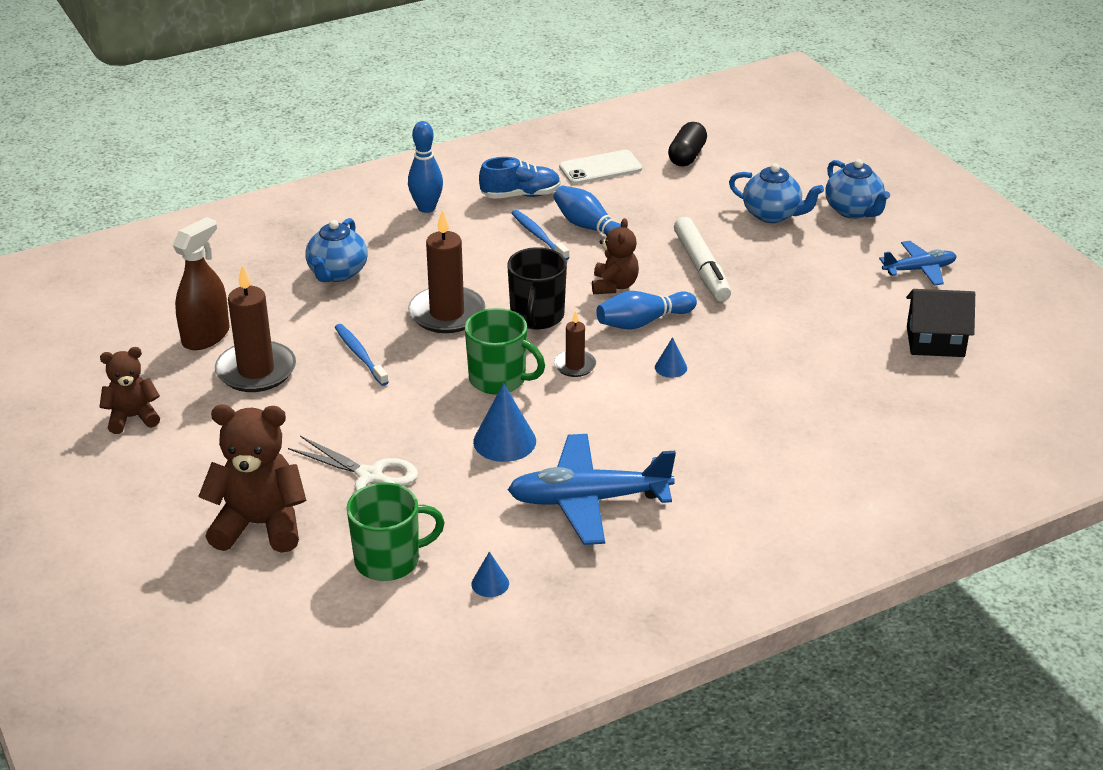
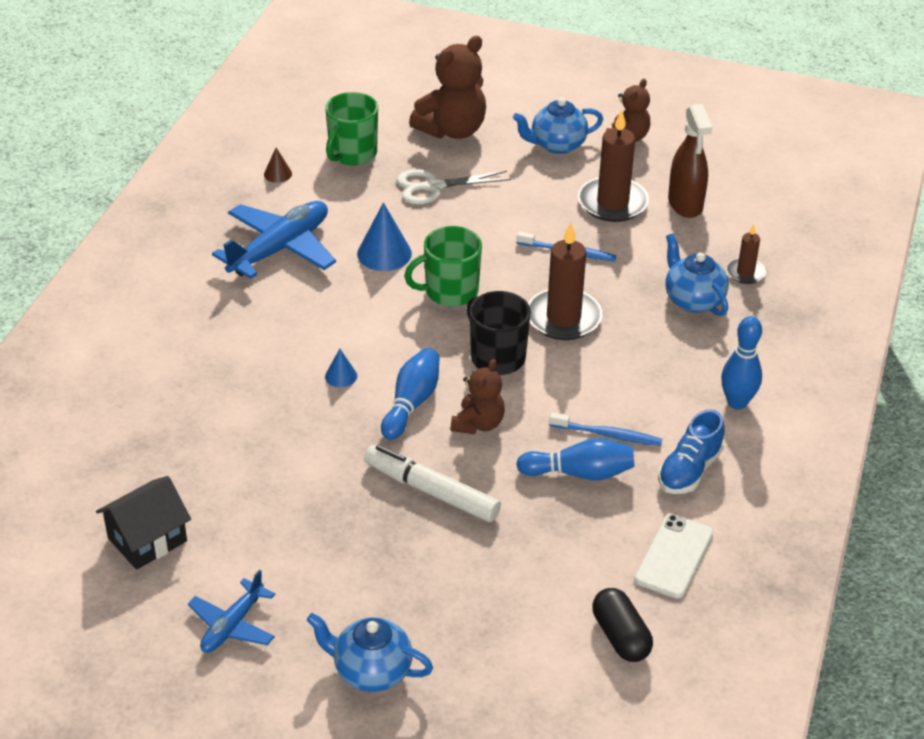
camera: 135 degrees right, 5 degrees up
blue cone [471,552,509,597] -> brown cone [264,148,292,183]
brown candle [554,311,596,377] -> brown candle moved to [726,224,766,284]
brown teddy bear [592,218,639,294] -> brown teddy bear turned 120 degrees counterclockwise [451,359,505,434]
blue teapot [729,164,824,223] -> blue teapot moved to [513,98,603,154]

